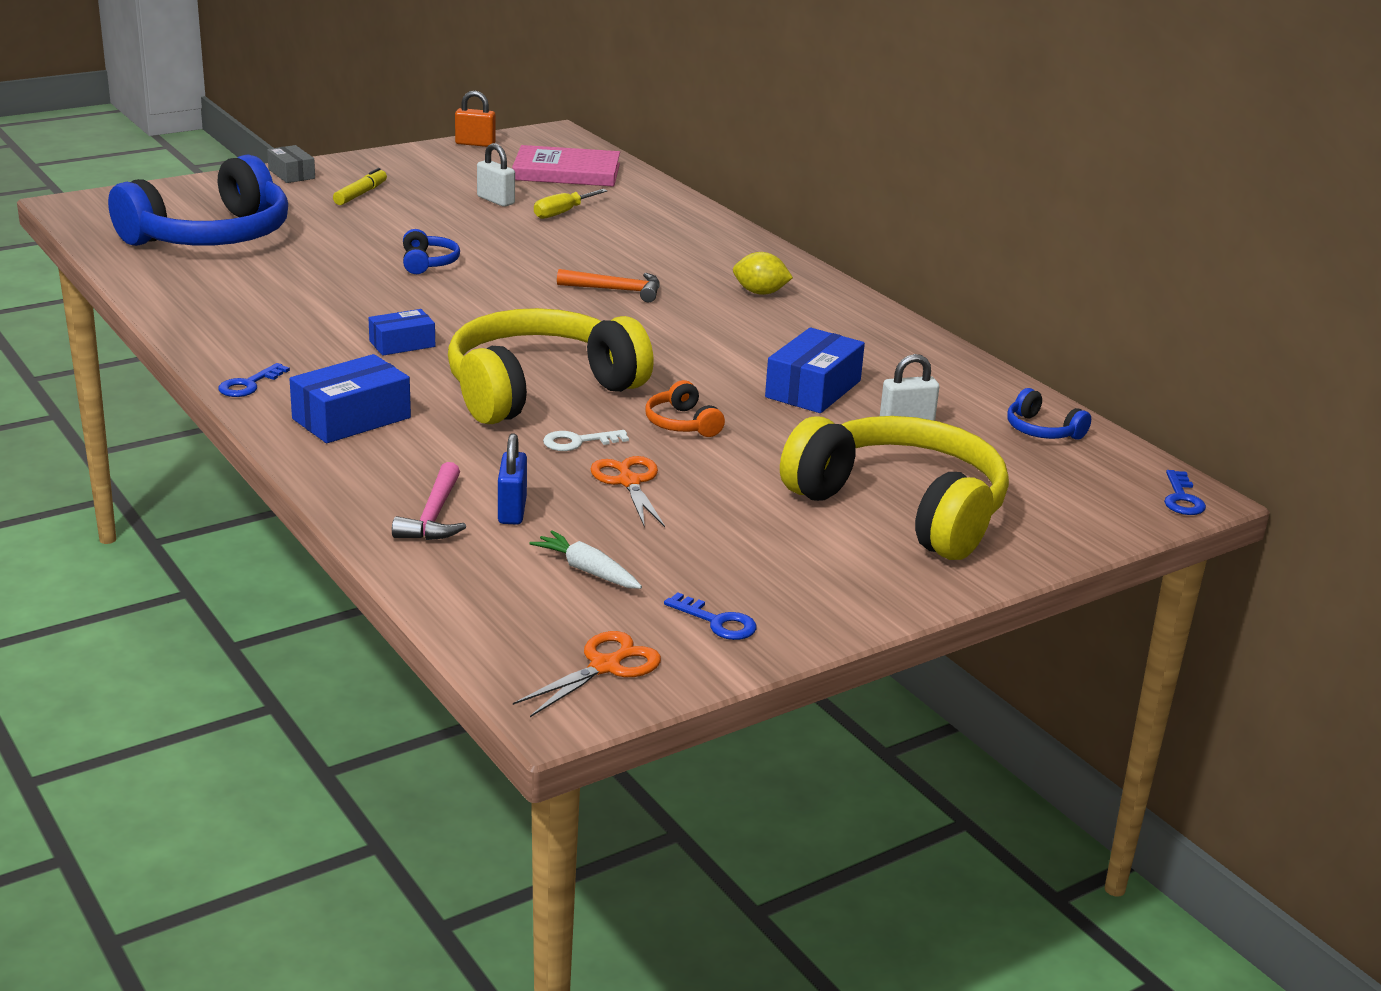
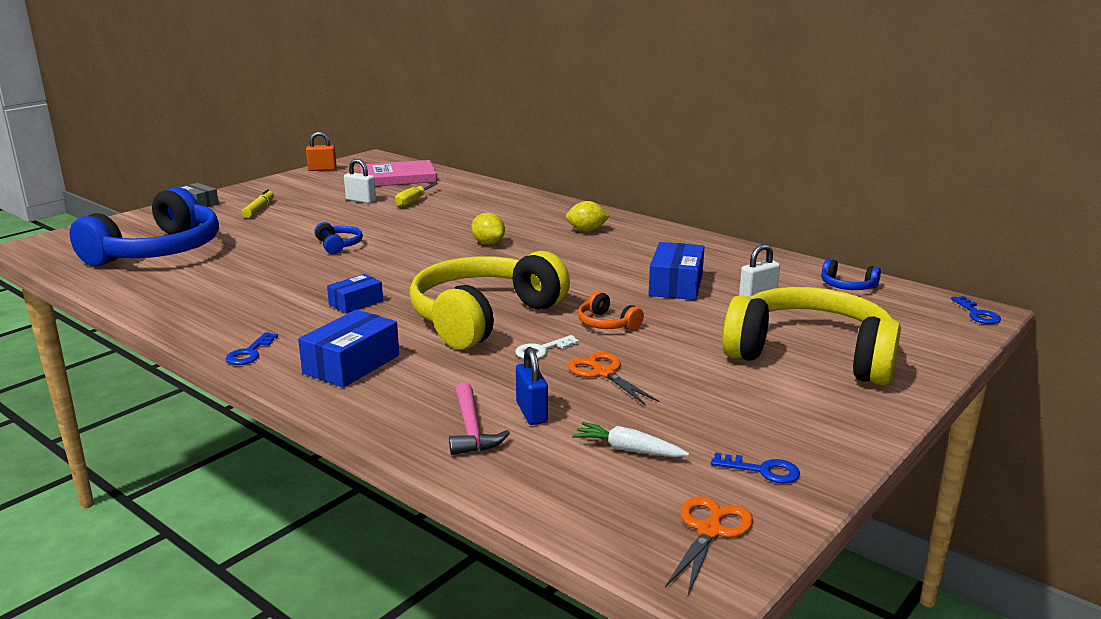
camera: 15 degrees left, 5 degrees down
orange hammer [557,269,660,302] -> yellow lemon [471,213,505,245]

